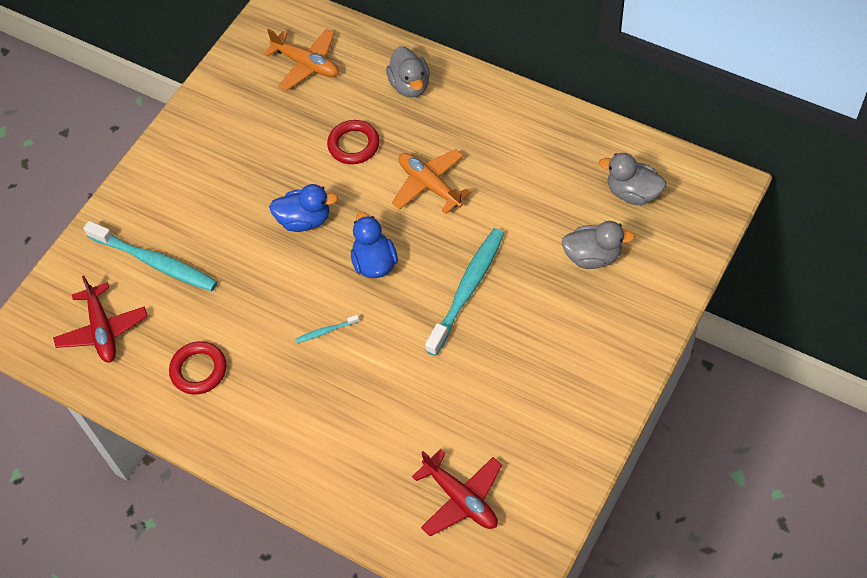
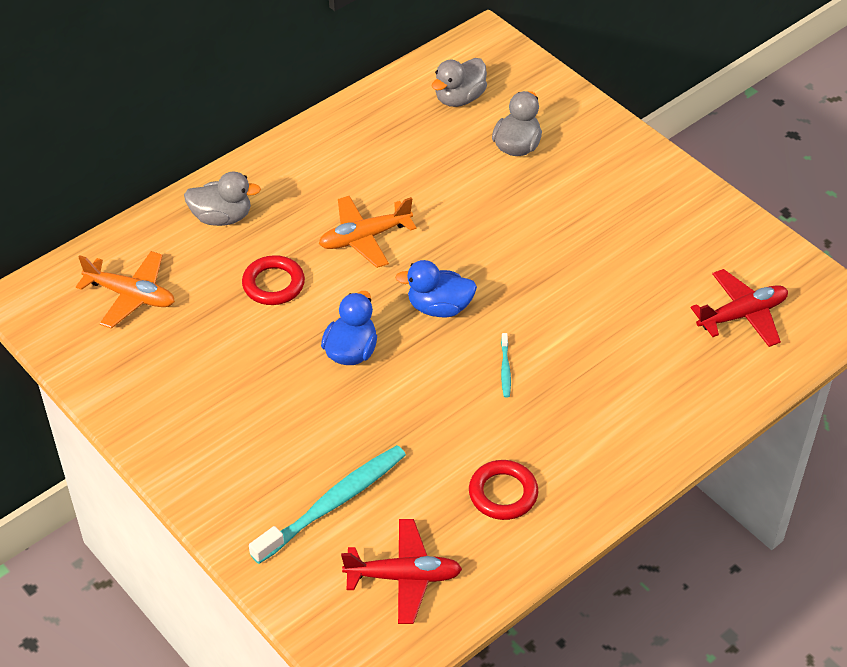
camera: 75 degrees left, 10 degrees down
orange plane [264,29,339,91] -> orange plane turned 60 degrees clockwise [76,251,175,329]
turquoise toothbrush [425,228,504,356] -> none

